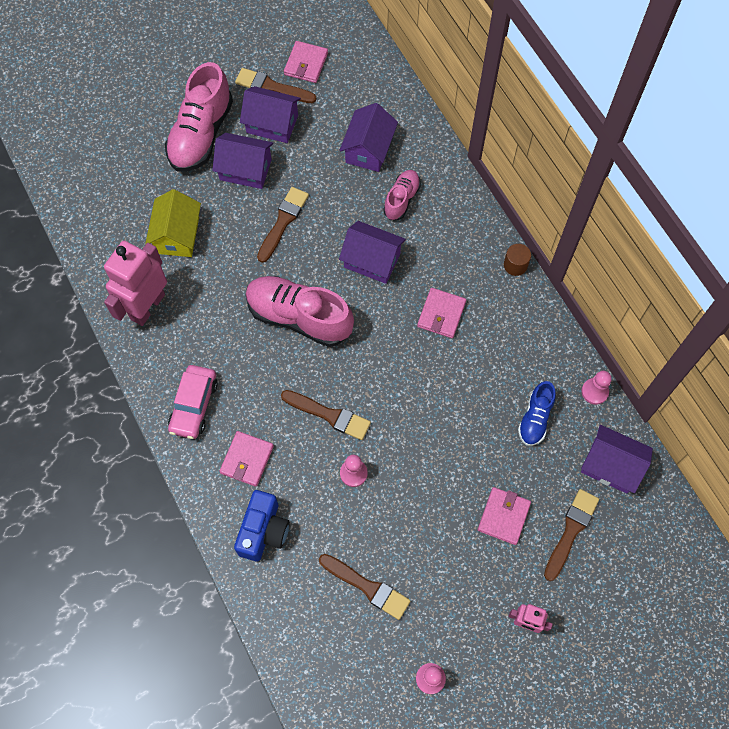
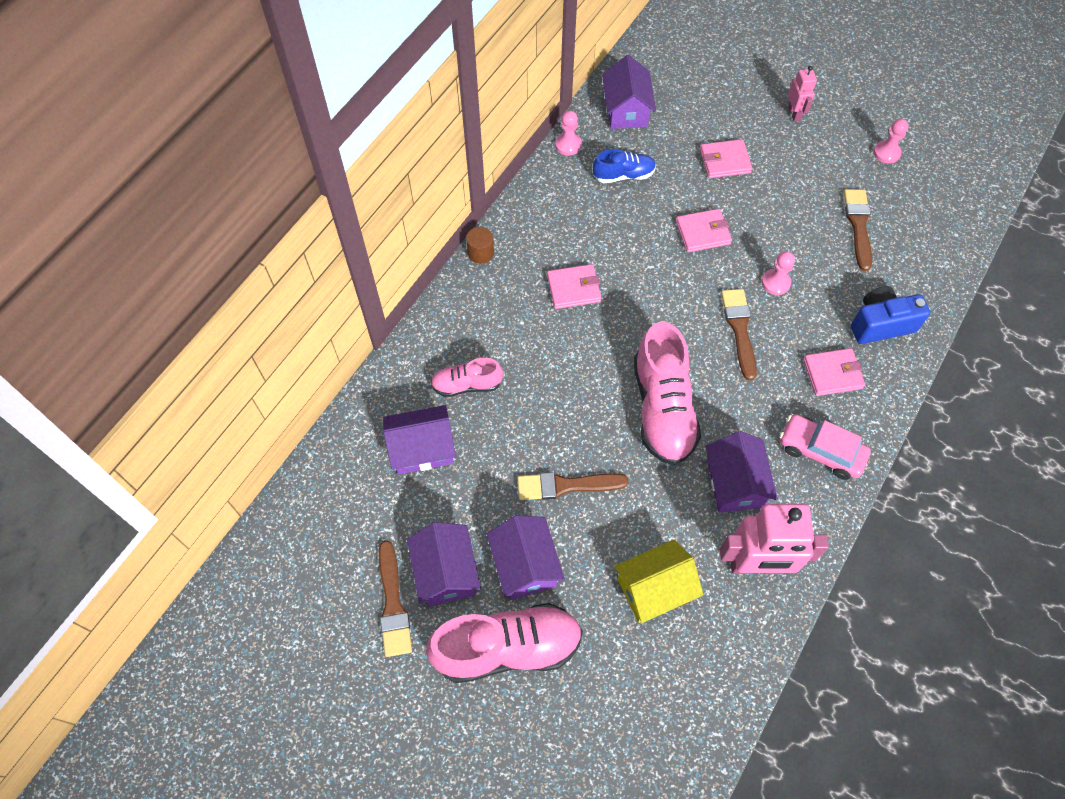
camera: 120 degrees left, 5 degrees down
pink car [168,365,218,439] -> pink car turned 135 degrees counterclockwise [780,414,871,480]
pink wallet [284,41,328,83] -> pink wallet moved to [676,209,732,252]
purple house [339,221,406,284] -> purple house moved to [706,431,778,513]
brown brush [544,489,599,581] -> none

